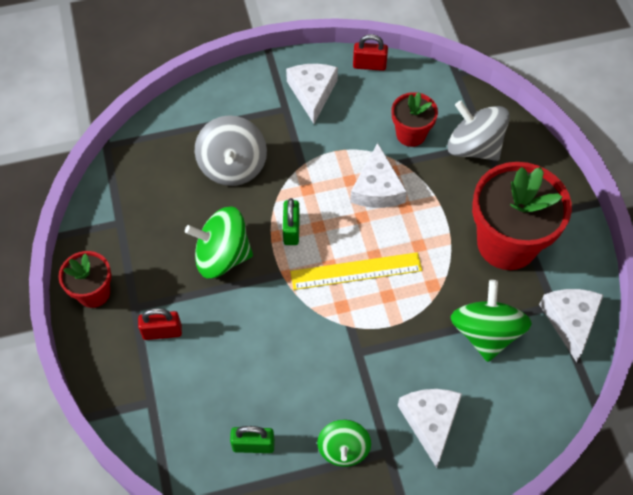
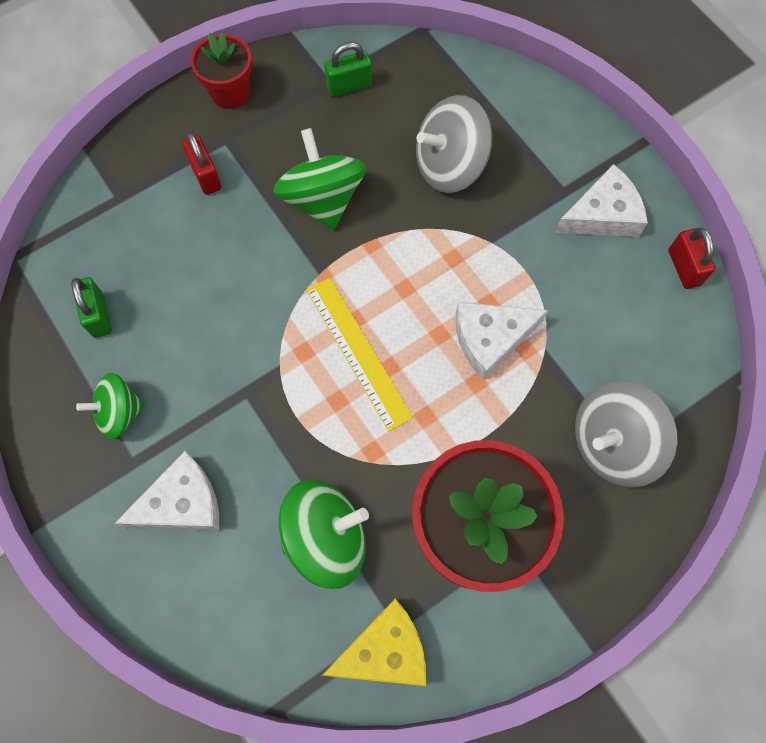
camera: 70 degrees right, 10 degrees up
green padlock [283,198,300,245] -> green padlock moved to [324,42,372,97]
red flower pot [392,92,438,147] -> none
grey spinning top [447,101,510,161] -> grey spinning top turned 135 degrees counterclockwise [575,380,678,487]
white cheese [539,289,603,362] -> yellow cheese [322,599,426,686]

